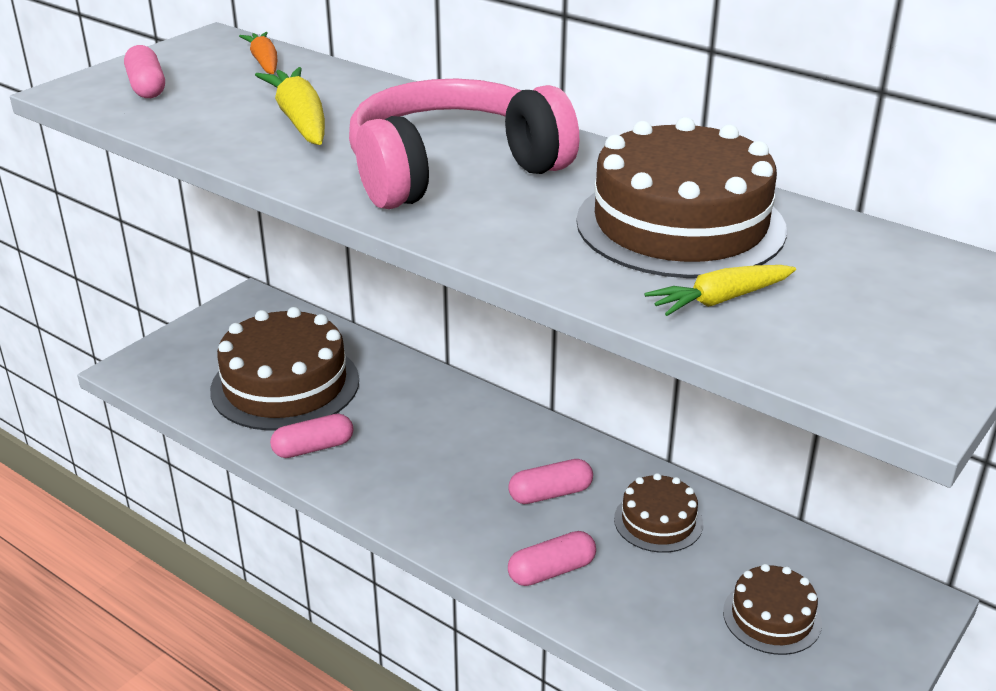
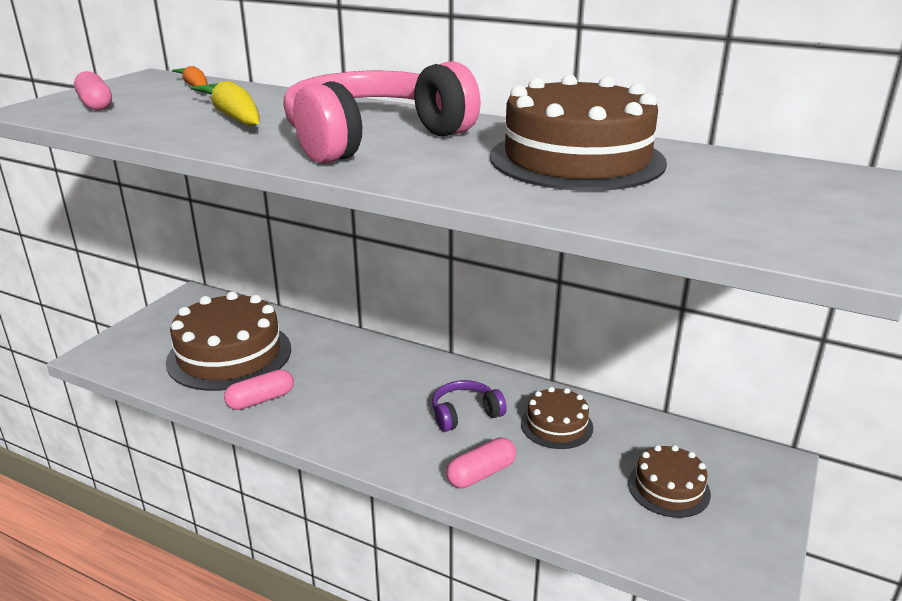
camera: 10 degrees left, 5 degrees down
pink capsule [508,459,593,504] -> purple headphones [432,380,507,432]
yellow carrot [644,265,796,316] -> none

